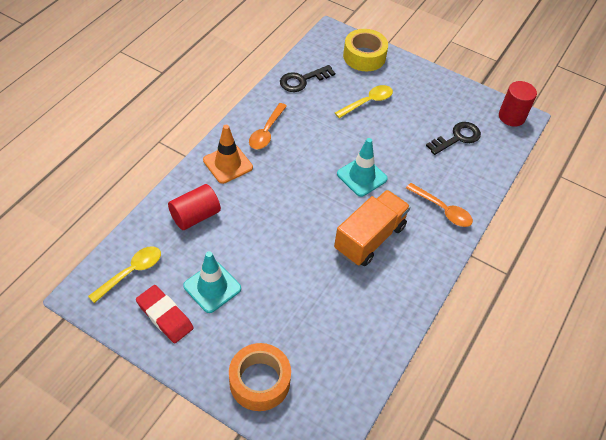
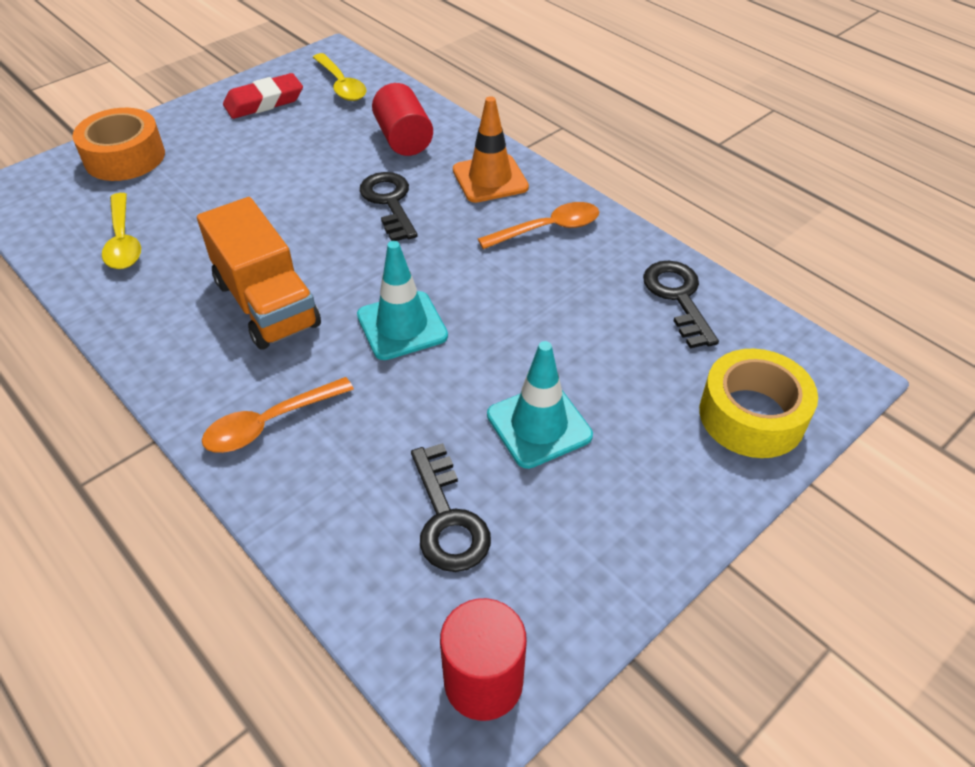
camera: 110 degrees right, 5 degrees down
turquoise traffic cone [183,251,241,313] -> turquoise traffic cone moved to [487,341,593,469]
orange spoon [249,103,287,149] -> orange spoon turned 120 degrees clockwise [478,202,599,249]
yellow spoon [335,85,393,118] -> yellow spoon moved to [102,193,141,269]
none -> black key [360,172,418,241]

